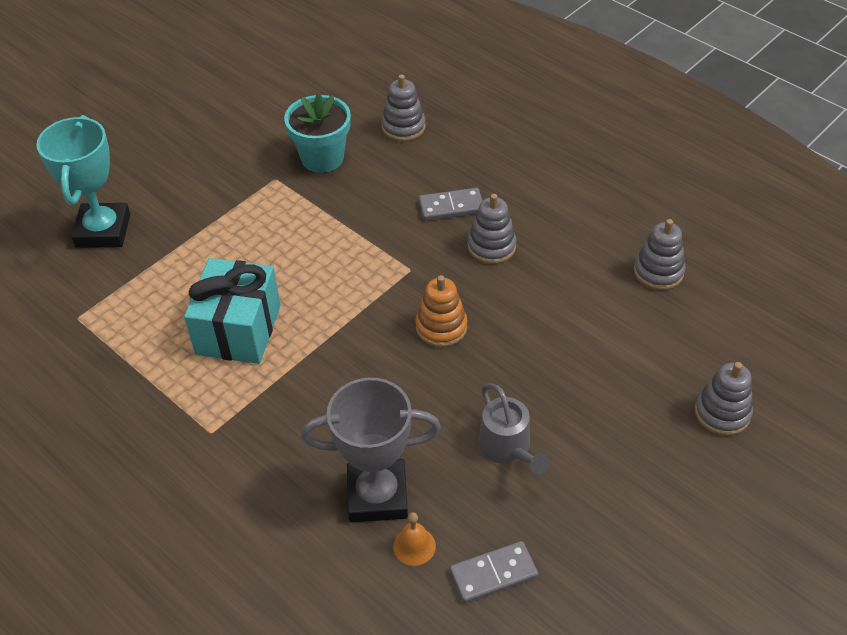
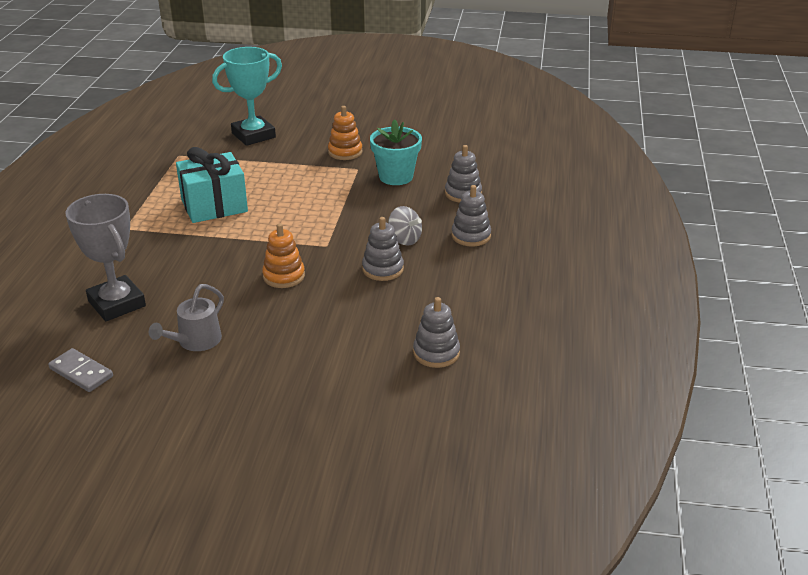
camera: 55 degrees right, 15 degrees down
orange bell [393,512,436,566] -> none
grey domino [419,188,482,221] -> grey spinning top [388,206,422,246]
grey stacking toy [695,362,753,436] -> grey stacking toy moved to [452,185,491,246]
none -> orange stacking toy [328,106,363,160]

